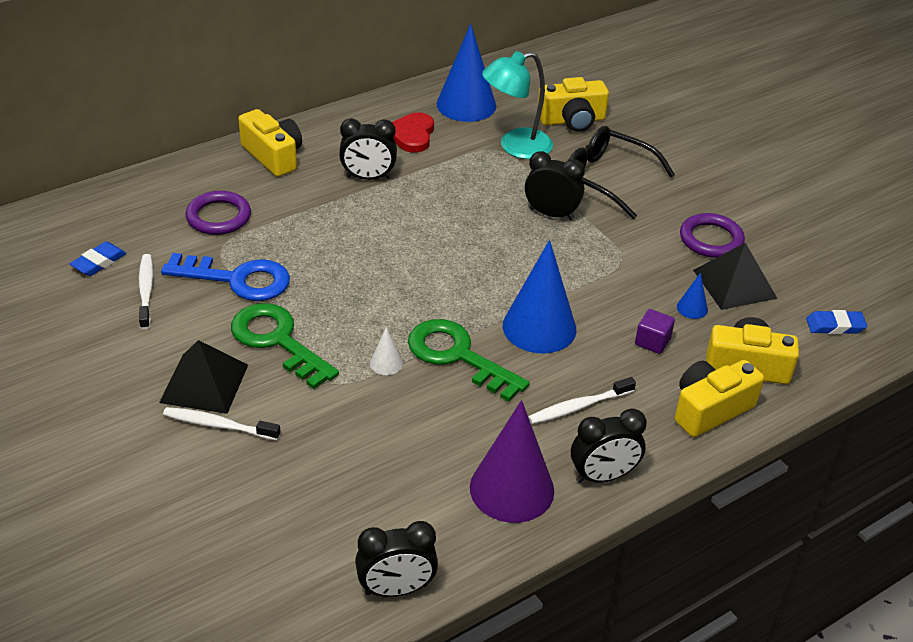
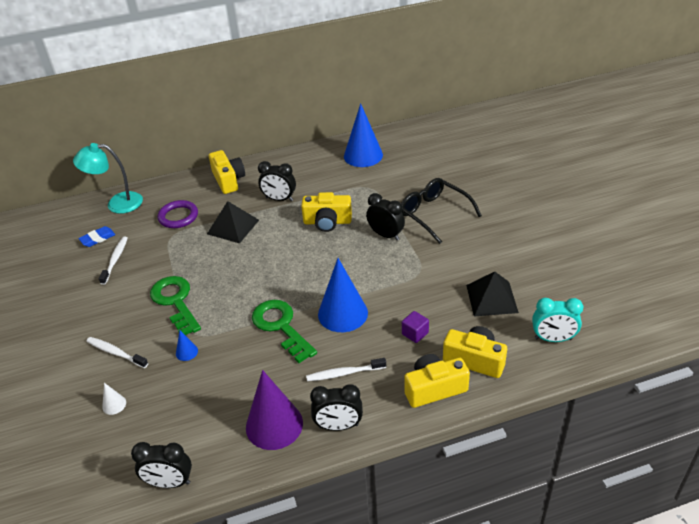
camera: 20 degrees right, 0 degrees up
black pyramid [159,340,248,414] -> black pyramid moved to [207,201,259,243]
blue key [161,253,290,301] -> none
white cone [370,327,403,375] -> white cone moved to [102,383,126,415]
red heart [392,112,434,153] -> none
turquoise lamp [482,51,553,159] -> turquoise lamp moved to [73,143,143,214]
yellow camera [538,77,609,132] -> yellow camera moved to [301,192,352,232]
blue cone [677,273,708,319] -> blue cone moved to [176,330,198,361]
purple ring [680,213,745,258] -> none
blue eraser [806,310,867,334] -> turquoise clock [532,298,583,342]

